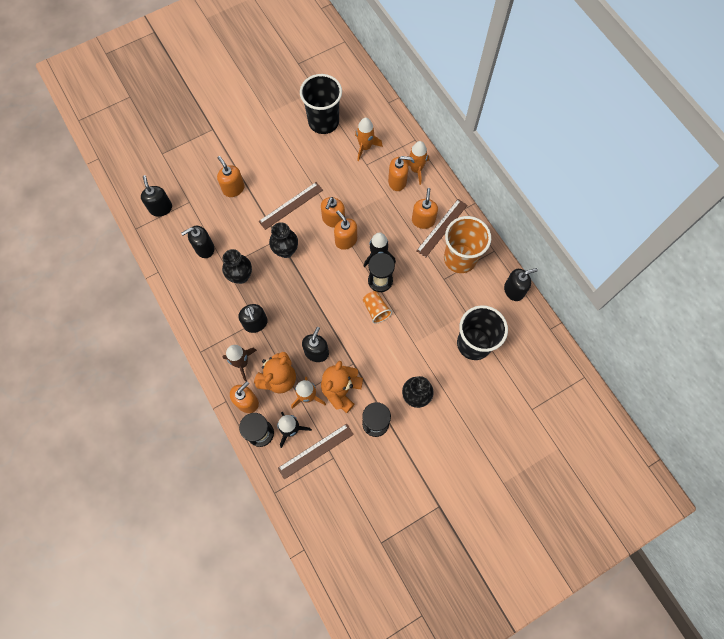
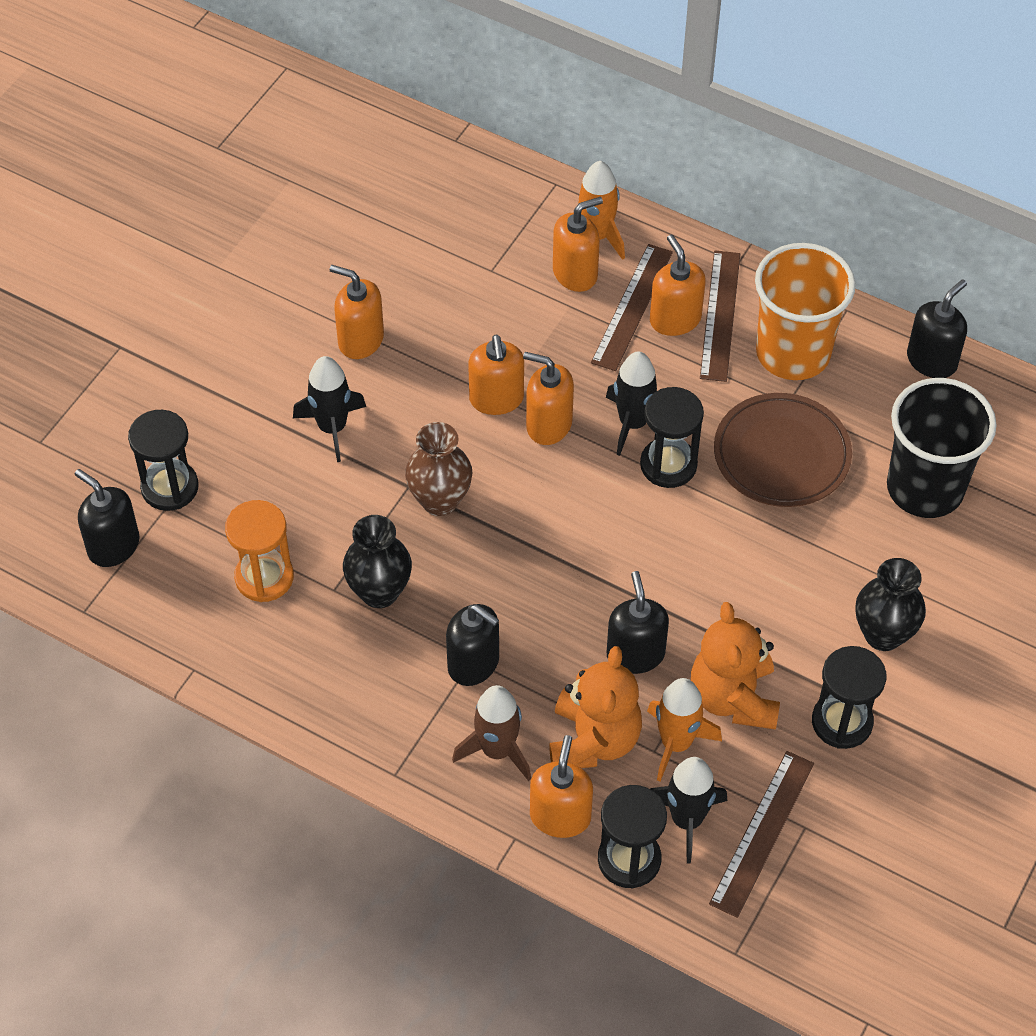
camera: 30 degrees left, 15 degrees down
black soap dispenser [181,226,214,258] -> orange hourglass [225,500,294,602]
orange soap dispenser [217,156,245,197] -> orange soap dispenser moved to [330,265,384,359]
brown ruler [258,182,323,230] -> brown ruler moved to [591,244,673,371]
black vase [269,222,298,258] -> brown vase [405,422,472,516]
black cup [300,74,342,134] -> none
orange rocket [355,118,383,161] -> none
orange cup [363,291,392,324] -> none
none -> black hourglass [128,410,198,511]
none -> black rocket [293,356,366,462]
none -> brown plate [714,393,852,507]

